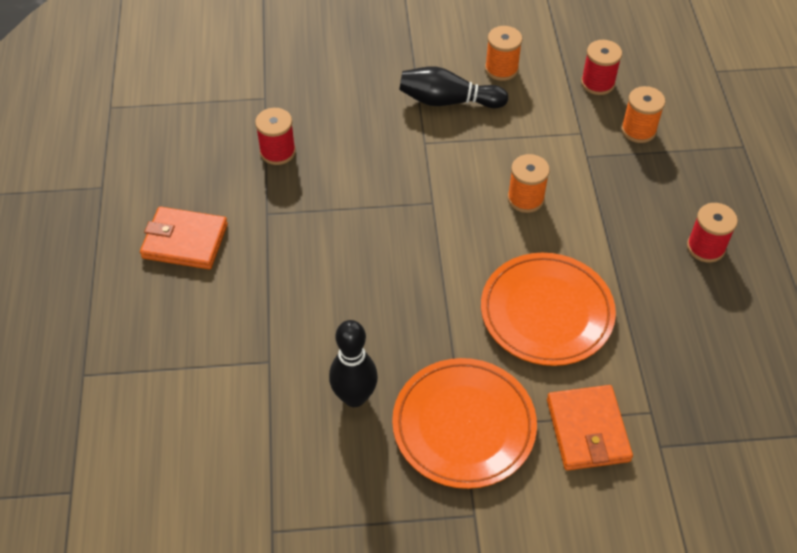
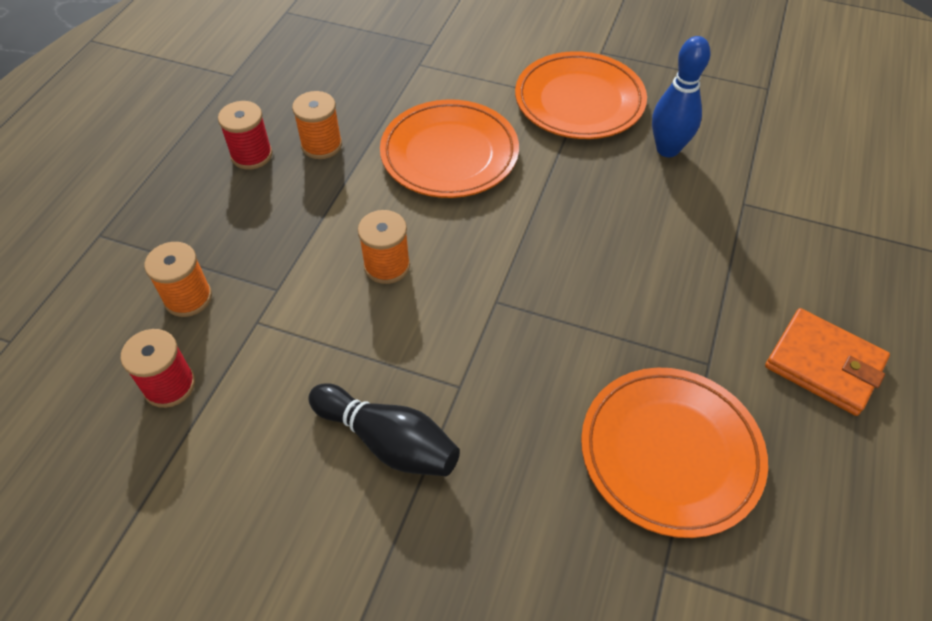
camera: 155 degrees left, 0 degrees up
red spool [255,108,296,165] -> orange plate [581,368,768,538]
black bowling pin [329,320,378,407] -> blue bowling pin [652,36,711,157]
orange spool [485,26,522,81] -> orange spool moved to [292,91,342,159]
orange wallet [547,385,633,471] -> none

